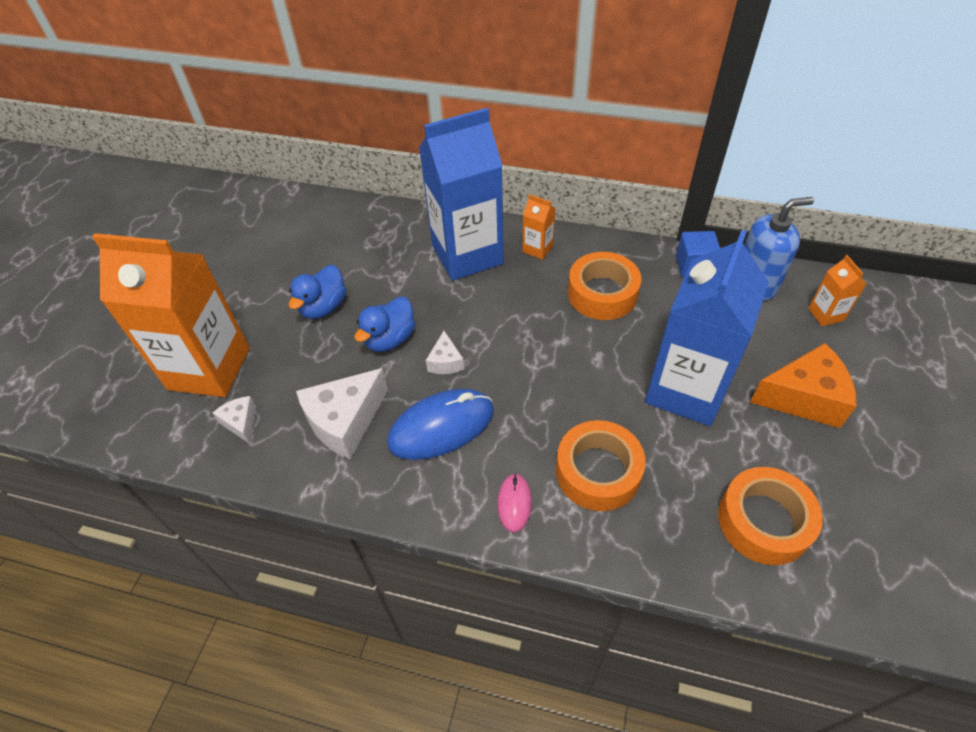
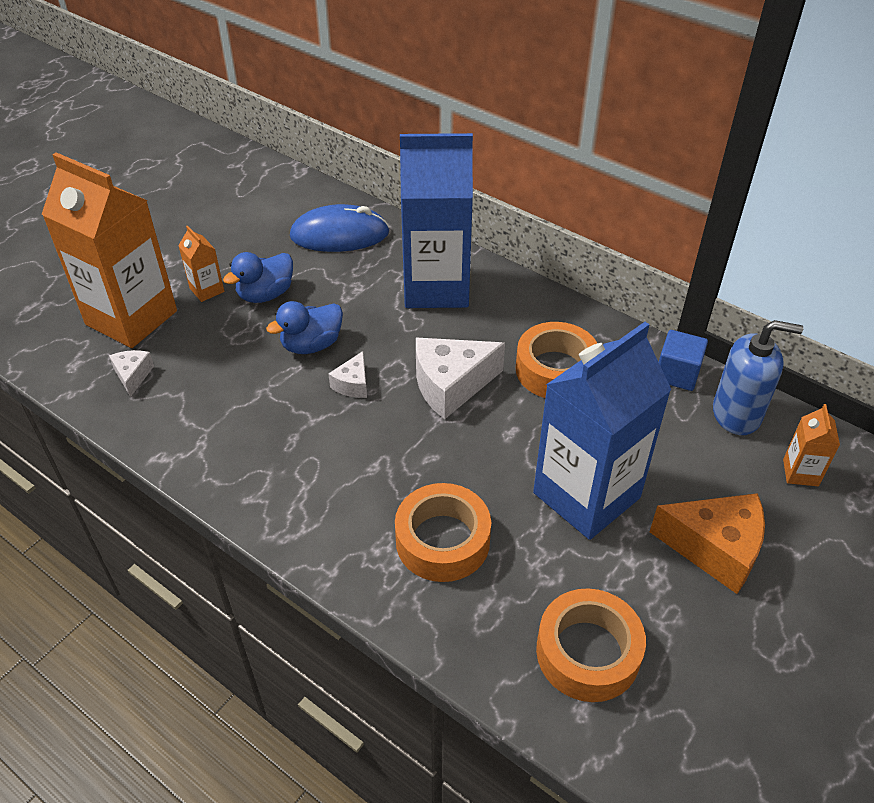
camera: 20 degrees right, 5 degrees down
white cheese [296,368,388,459] -> white cheese moved to [416,337,505,419]
blue mouse [387,389,494,460] -> blue mouse moved to [290,204,390,252]
pink mouse [497,473,532,533] -> none
orange carton [523,194,556,260] -> orange carton moved to [178,225,225,302]

